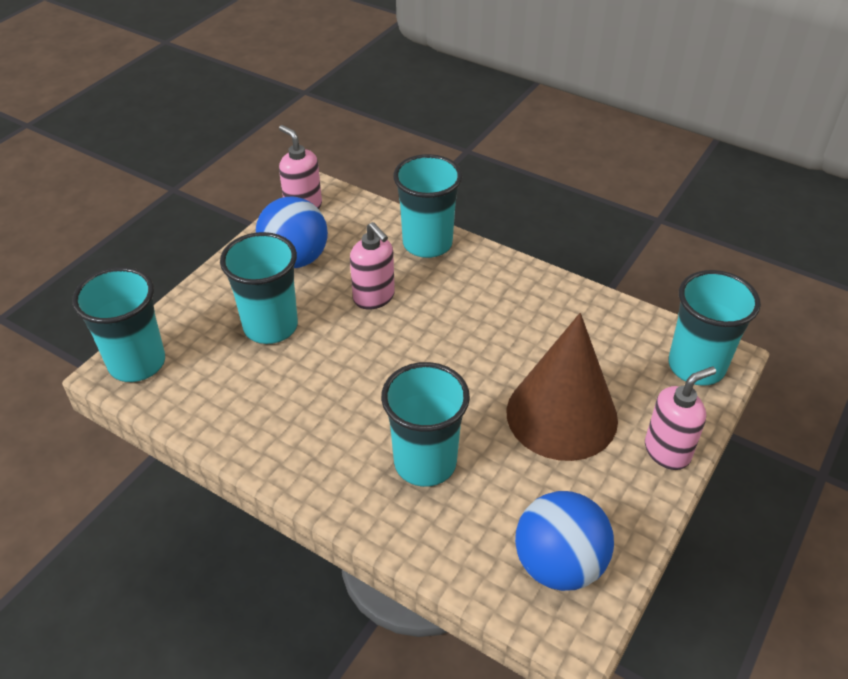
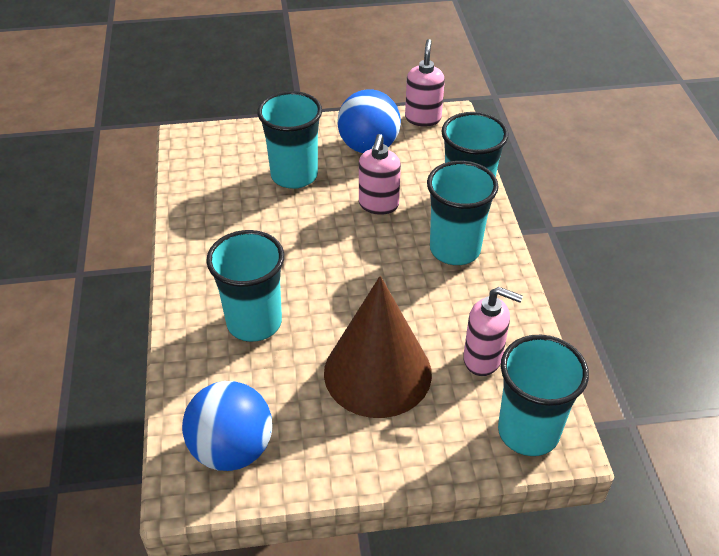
camera: 50 degrees right, 0 degrees up
turquoise cup [72,267,165,382] -> turquoise cup moved to [427,161,499,265]
pink soap dispenser [645,366,716,470] -> pink soap dispenser moved to [463,287,523,376]

